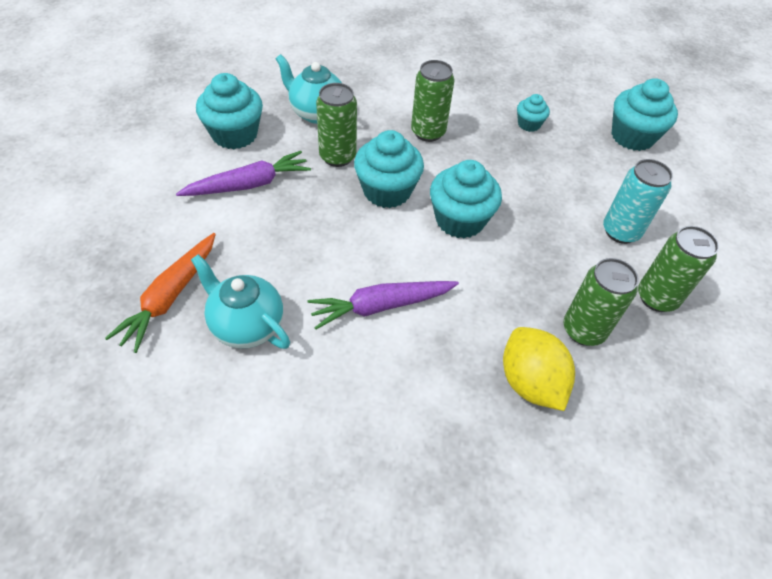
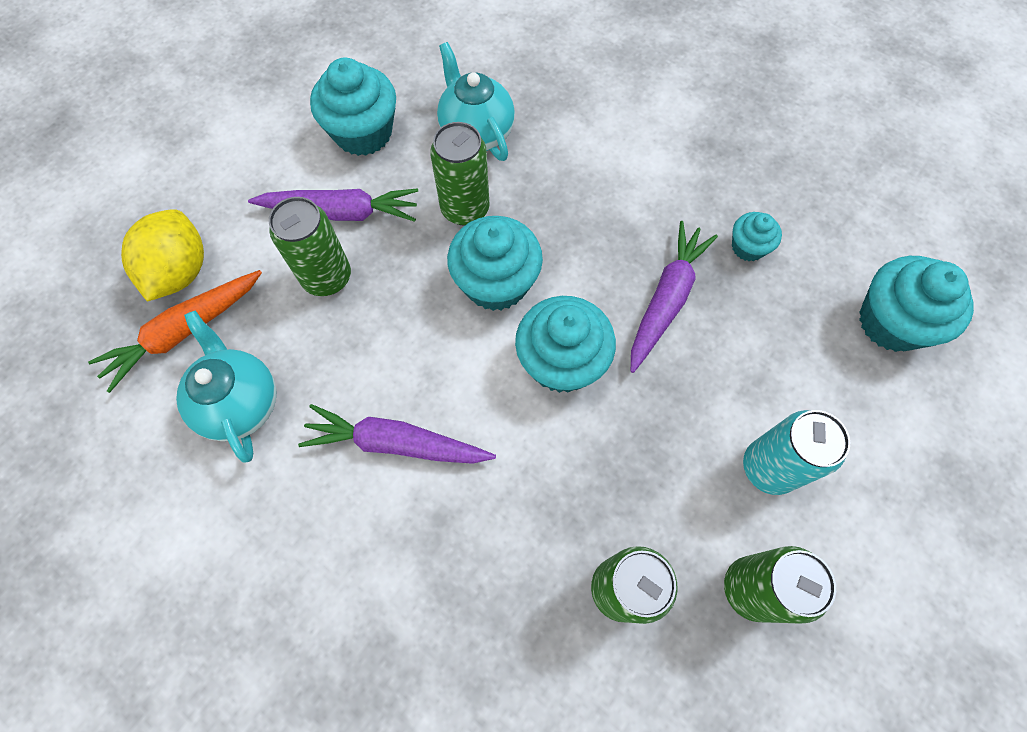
camera: 30 degrees right, 15 degrees up
green can [411,60,455,142] -> green can moved to [269,197,351,296]
yellow lemon [503,327,575,411] -> yellow lemon moved to [121,209,204,301]
none -> purple carrot [631,221,718,373]

